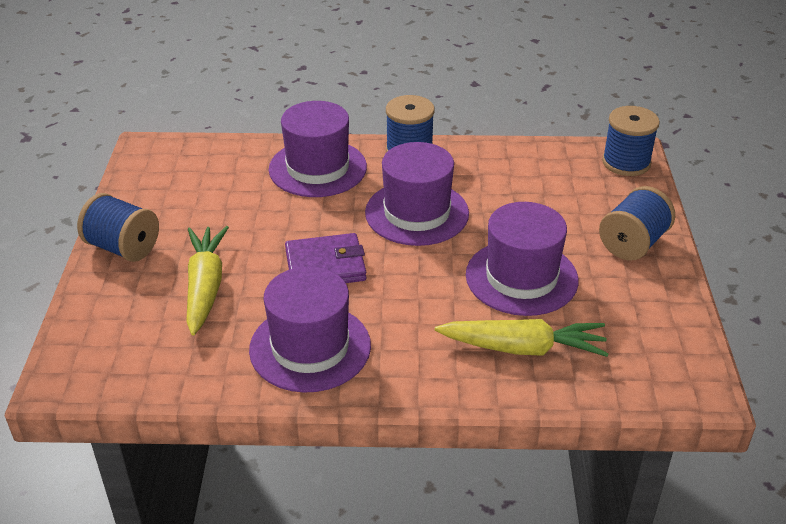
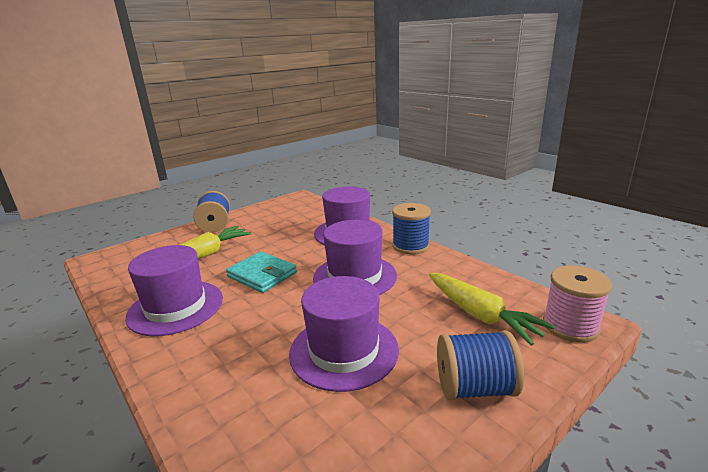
camera: 50 degrees right, 15 degrees down
purple wallet [285,233,367,283] -> turquoise wallet [226,252,297,293]
yellow carrot [435,319,609,357] -> yellow carrot moved to [429,273,555,346]
blue spool [602,106,660,176] -> pink spool [543,266,612,343]

